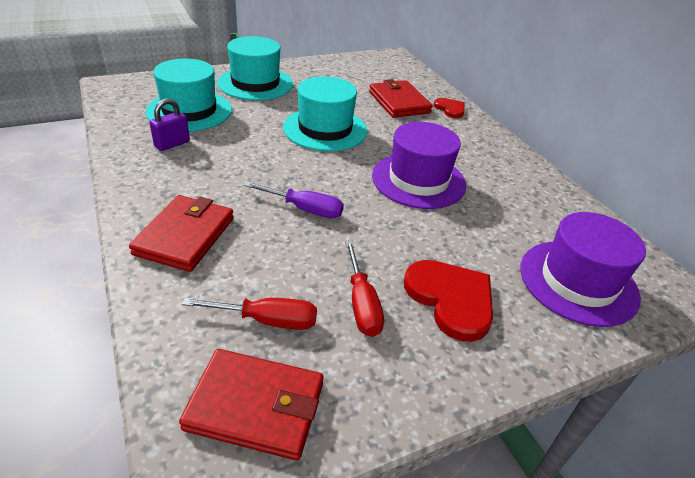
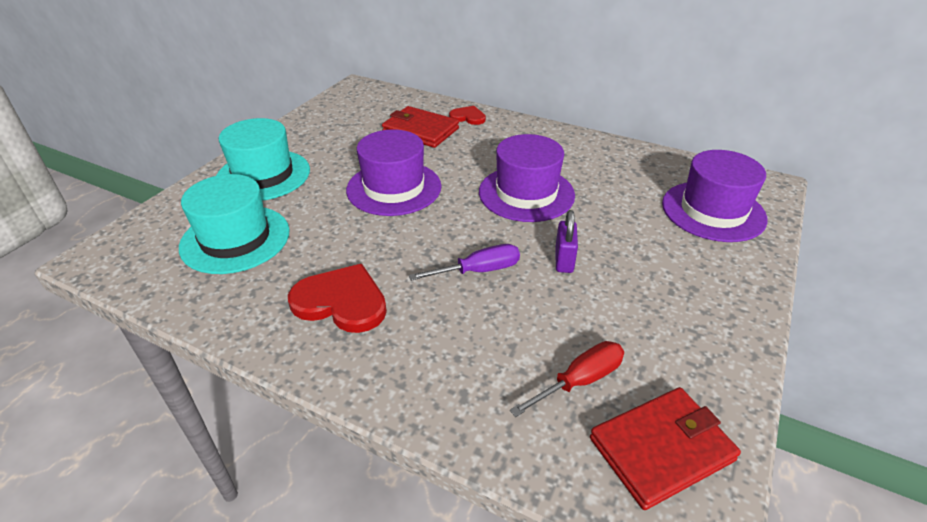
camera: 35 degrees left, 0 degrees up
red wallet [129,195,234,272] -> none
purple padlock [150,98,190,151] -> purple padlock moved to [555,210,578,273]
turquoise hat [283,76,367,151] -> purple hat [346,129,442,216]
red screwdriver [345,241,384,337] -> none
red heart [404,260,493,342] -> red heart moved to [288,264,387,333]

